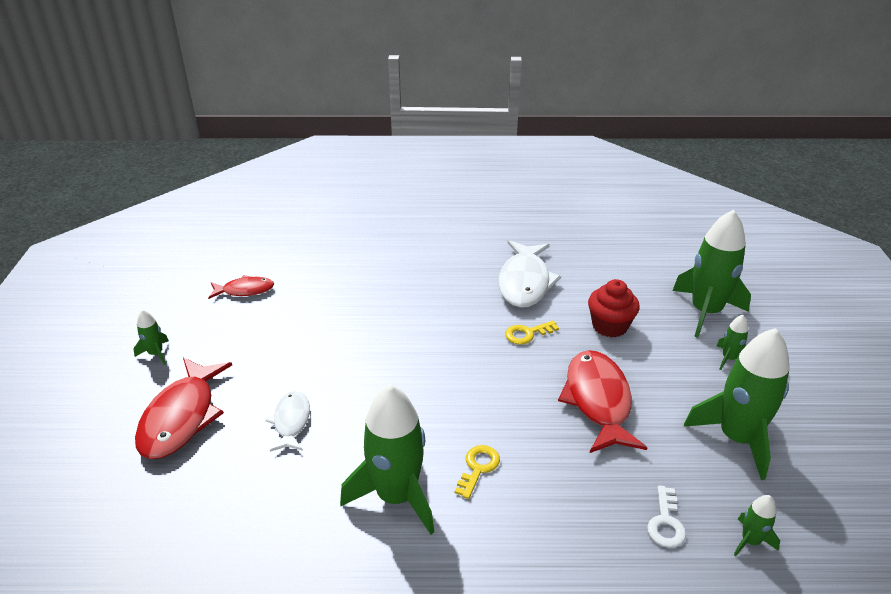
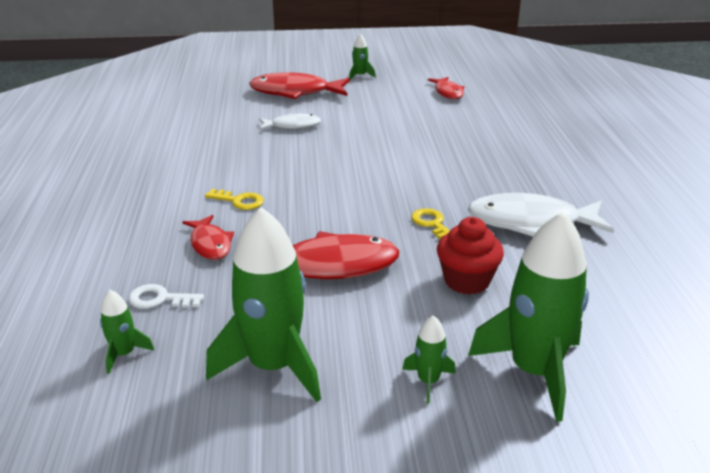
camera: 85 degrees right, 5 degrees down
green rocket [340,385,434,535] -> none
none -> red fish [182,215,234,260]

